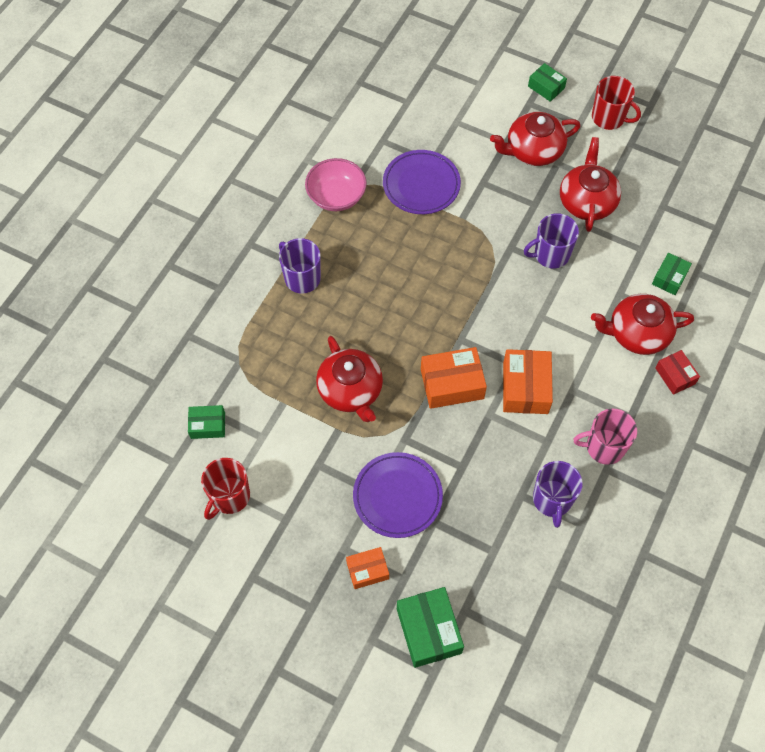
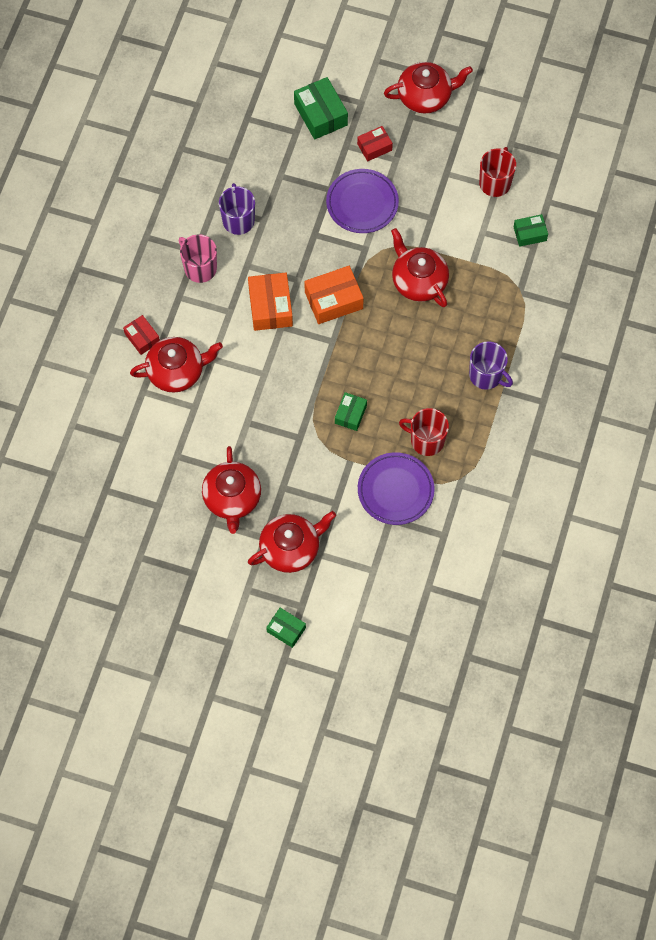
camera: 170 degrees right, 5 degrees up
pink bowl [305,158,367,211] -> none
orange box [346,547,389,589] -> red box [357,126,393,161]
purple mug [524,213,579,268] -> none
pink mug [574,409,637,465] -> pink mug turned 120 degrees counterclockwise [179,234,217,283]
red mug [592,76,641,130] -> red mug moved to [399,408,449,456]
green box [652,253,692,295] -> green box moved to [335,392,367,431]
none -> red teapot [384,62,473,114]

